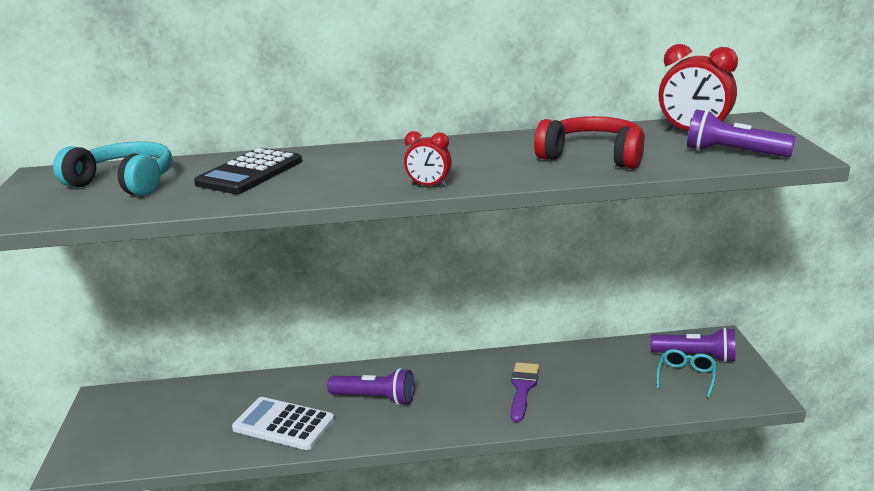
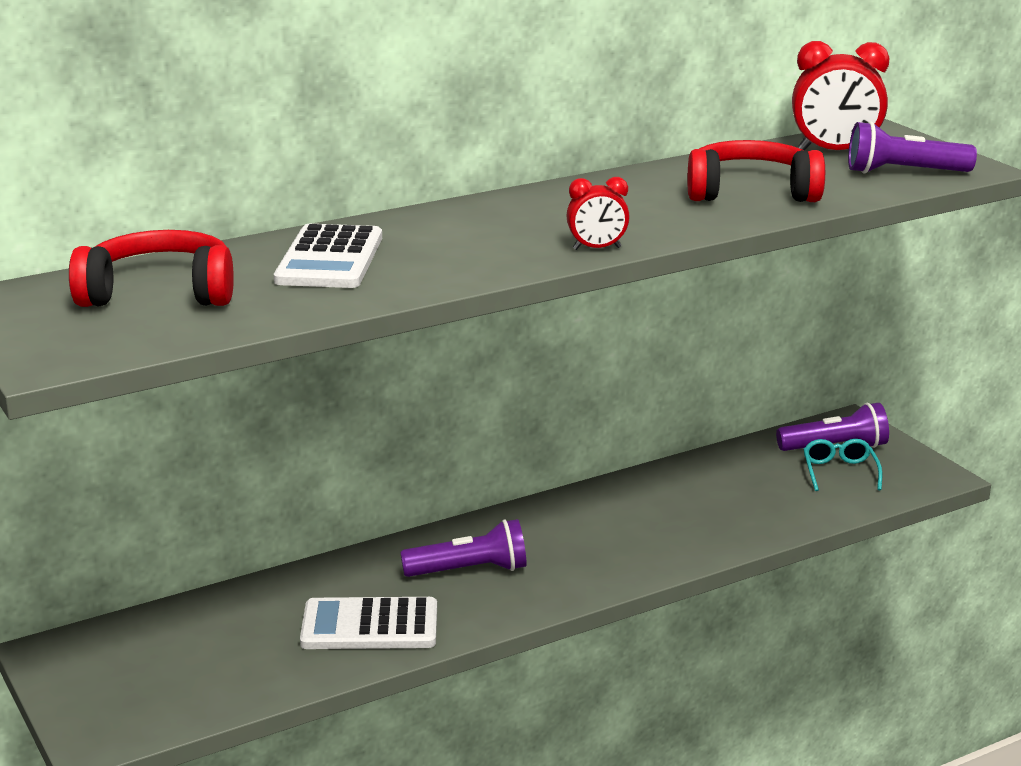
camera: 25 degrees left, 0 degrees up
turquoise headphones [53,141,172,196] -> red headphones [69,230,234,307]
black calculator [194,148,302,194] -> white calculator [274,224,382,288]
purple brush [511,362,539,422] -> none

